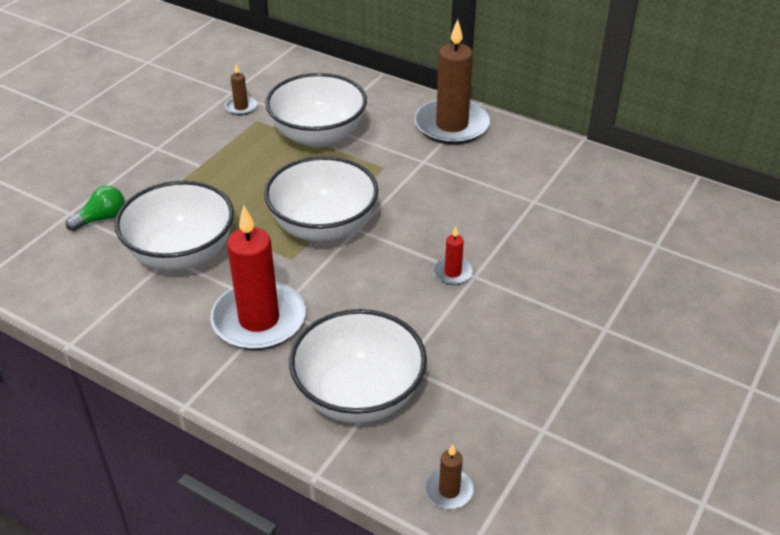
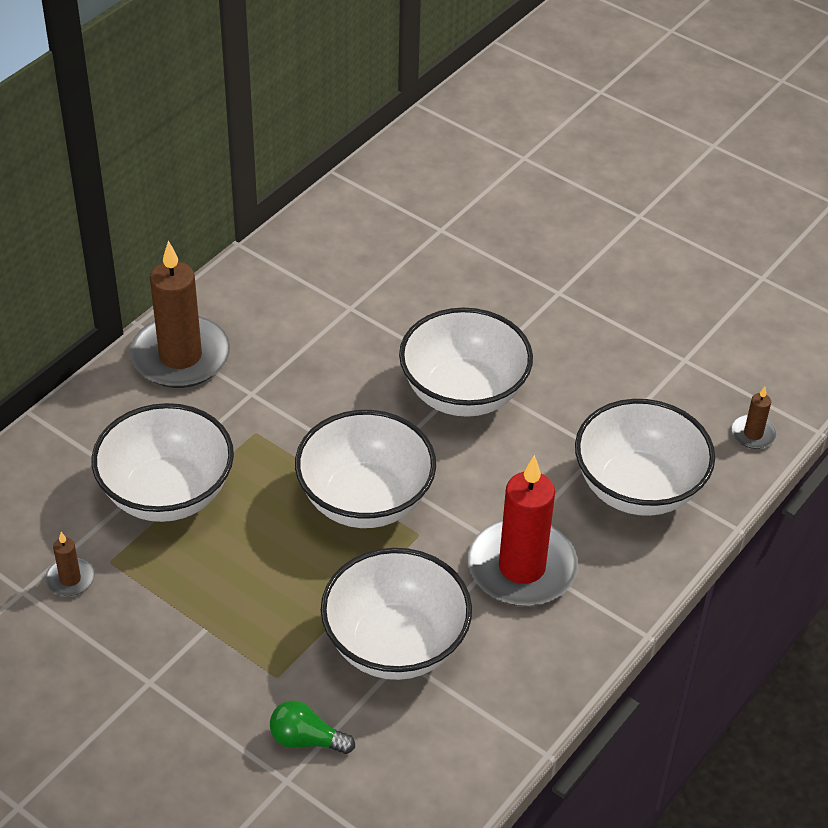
camera: 85 degrees left, 5 degrees up
green light bulb [66,186,125,231] -> green light bulb turned 45 degrees counterclockwise [270,701,355,754]
red candle [433,226,473,285] -> white bowl [399,308,533,417]

